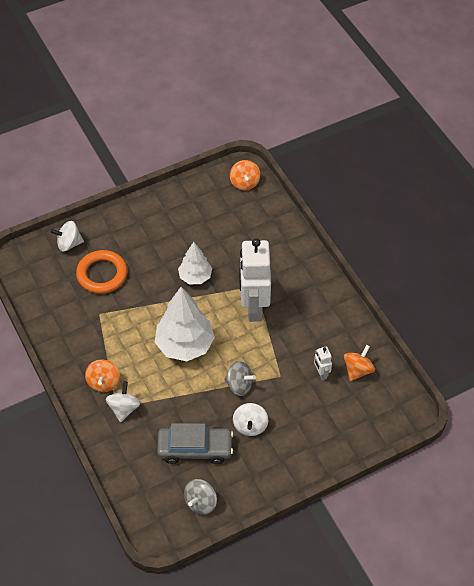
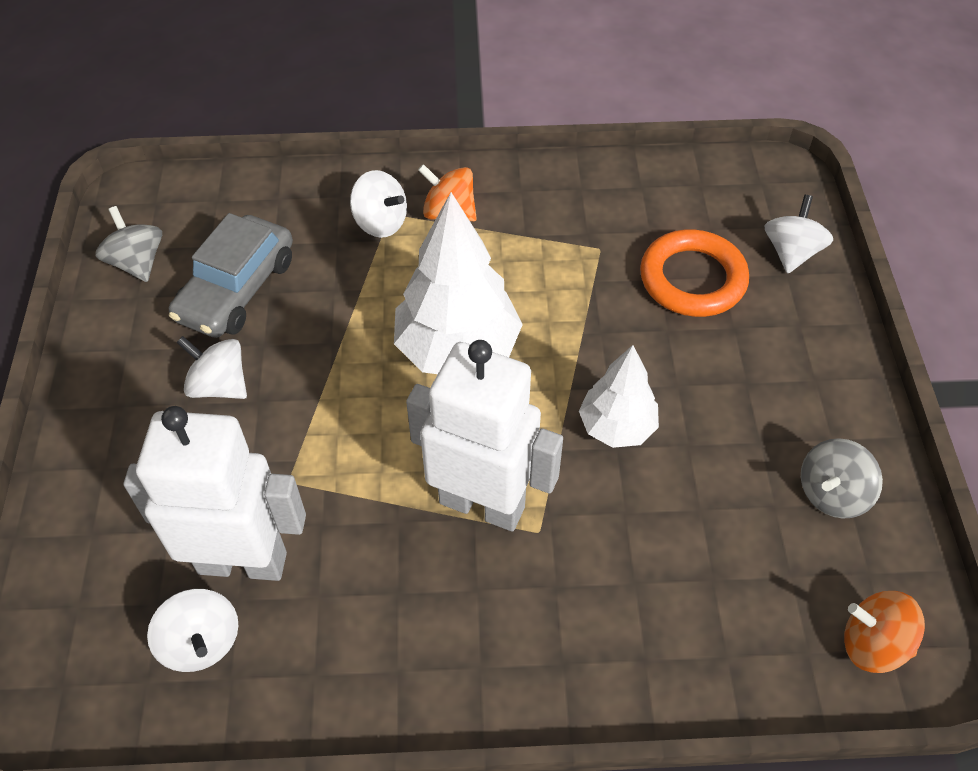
camera: 115 degrees right, 0 degrees up
grey spinning top [224,361,256,396] -> grey spinning top moved to [801,438,883,518]
white robot [314,346,332,380] -> white robot [123,406,306,581], size x2.39
orange spinning top [344,345,375,381] -> white spinning top [147,589,238,672]

